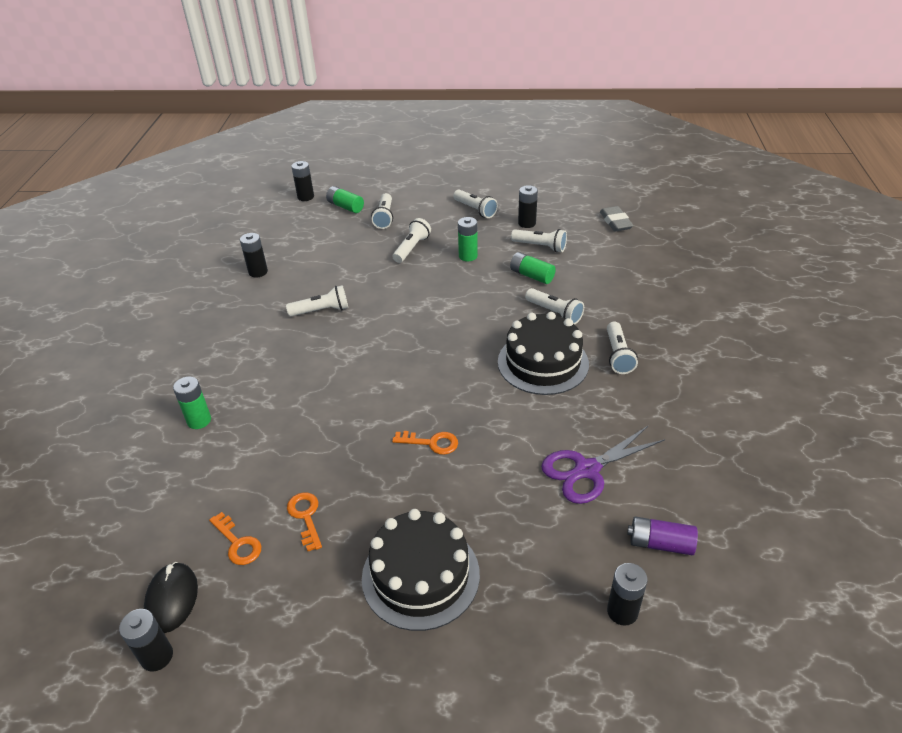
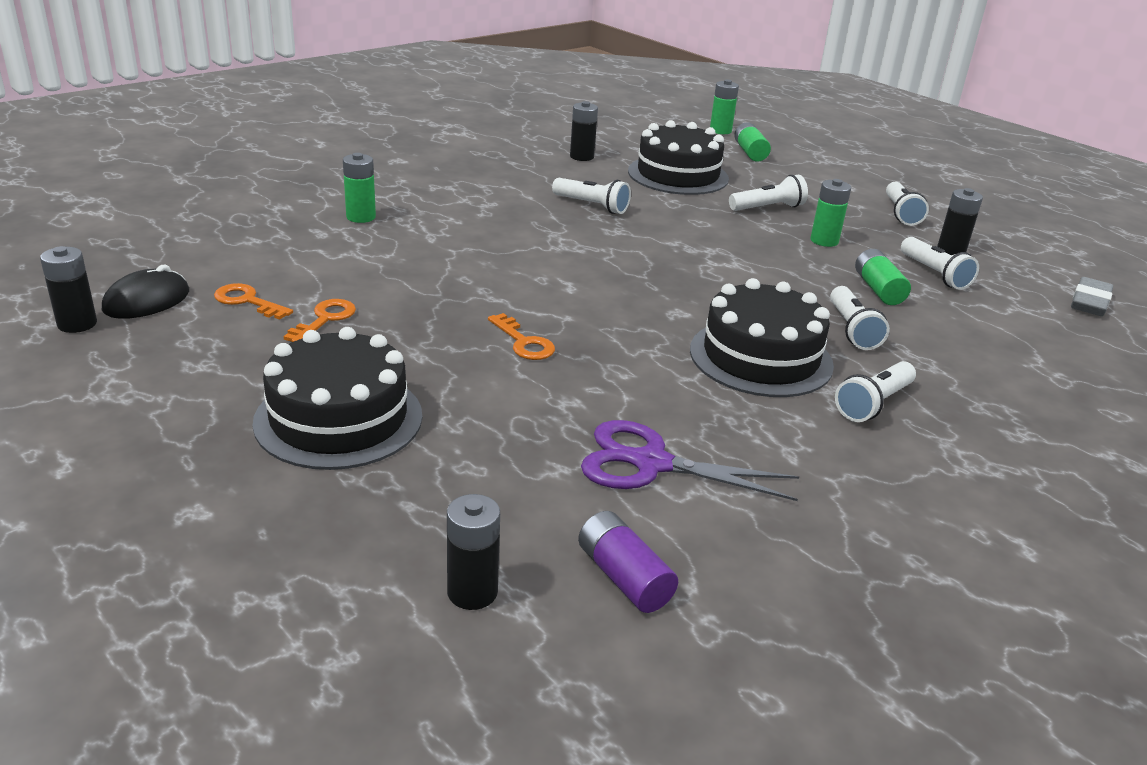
camera: 40 degrees right, 10 degrees down
orange key [209,512,261,565] -> orange key turned 120 degrees clockwise [214,283,293,320]
black battery [291,161,314,201] -> green battery [710,80,739,134]
white flashlight [371,193,393,229] -> none
none -> black cake [628,120,729,195]

